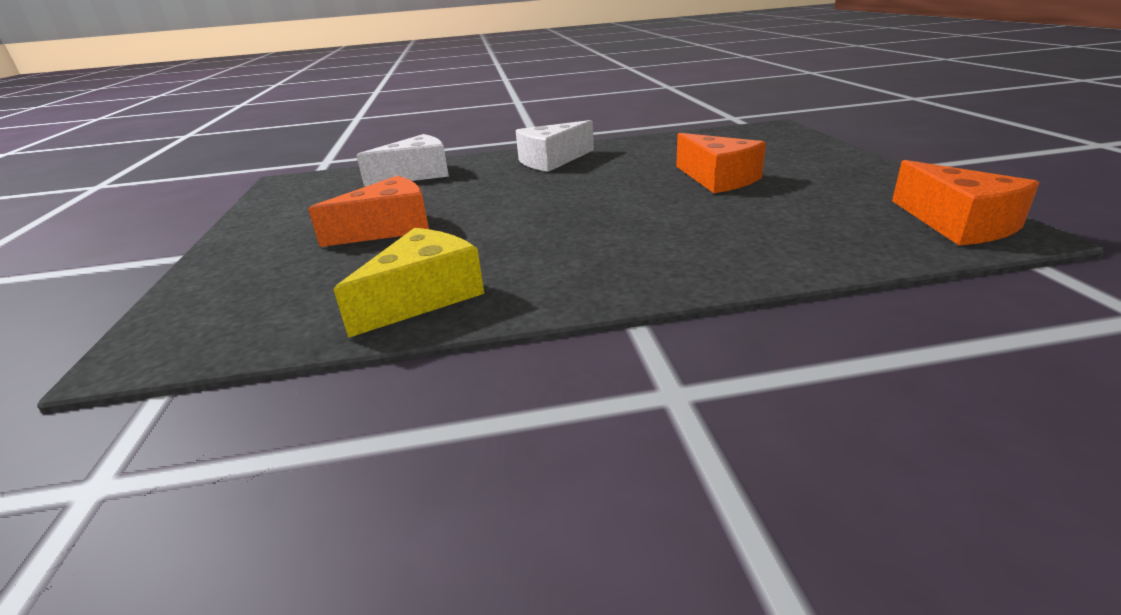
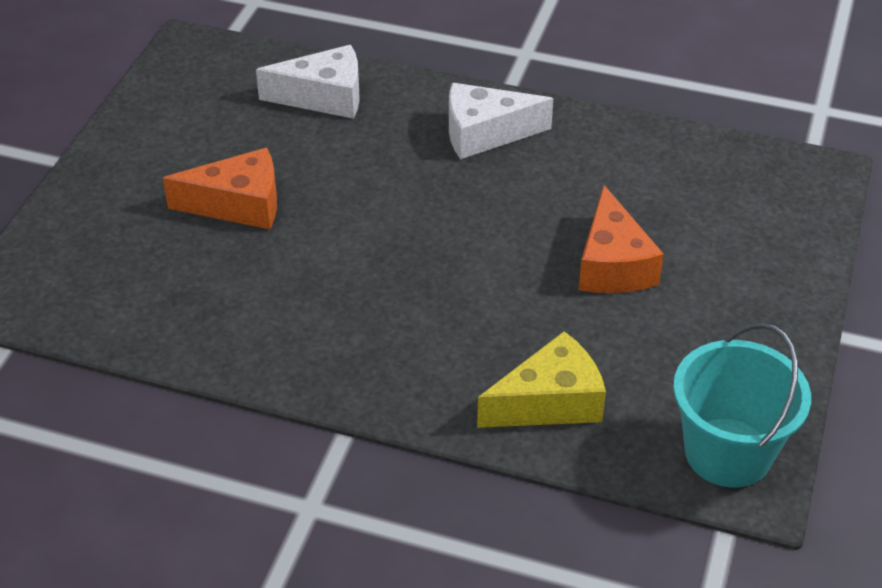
camera: 25 degrees right, 15 degrees up
yellow cheese [333,228,484,338] -> yellow cheese moved to [477,331,606,428]
orange cheese [892,160,1040,245] -> turquoise bucket [673,323,811,488]

